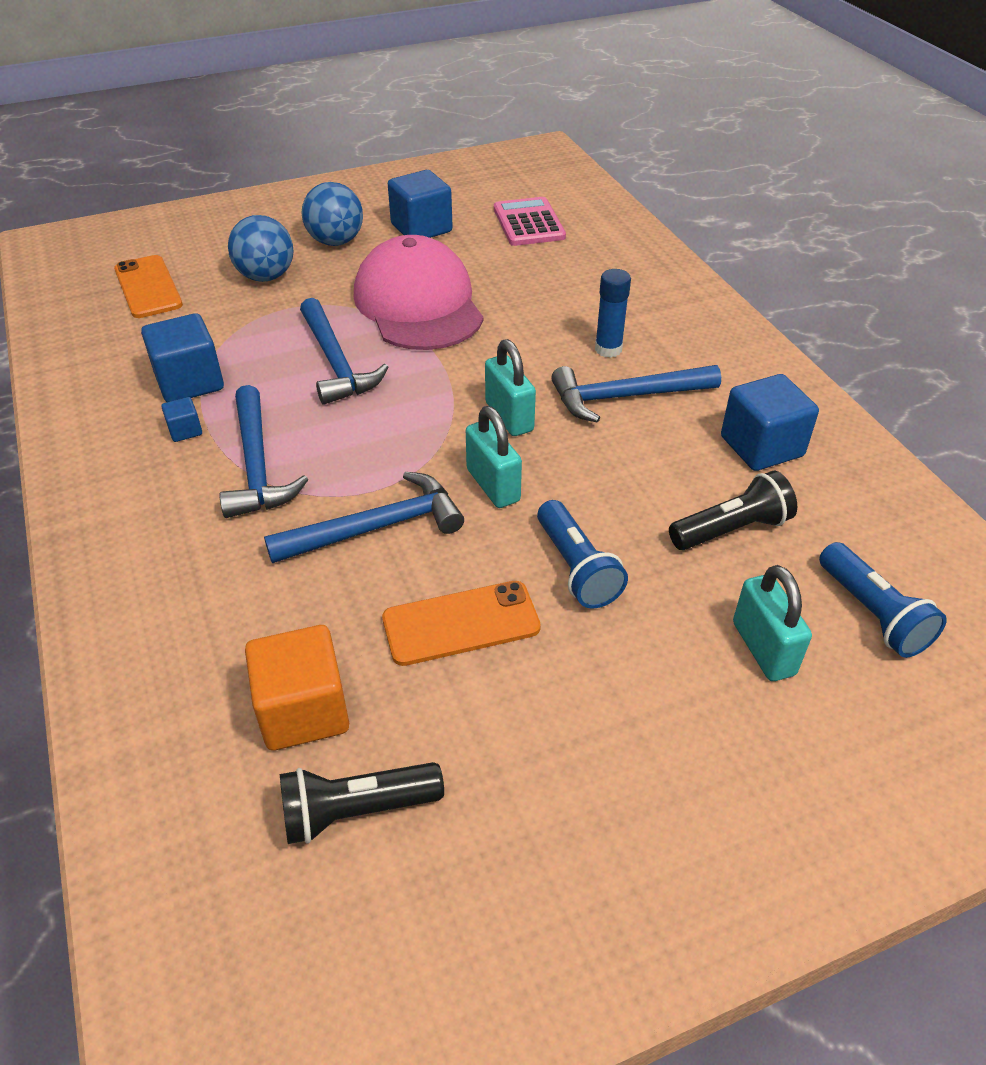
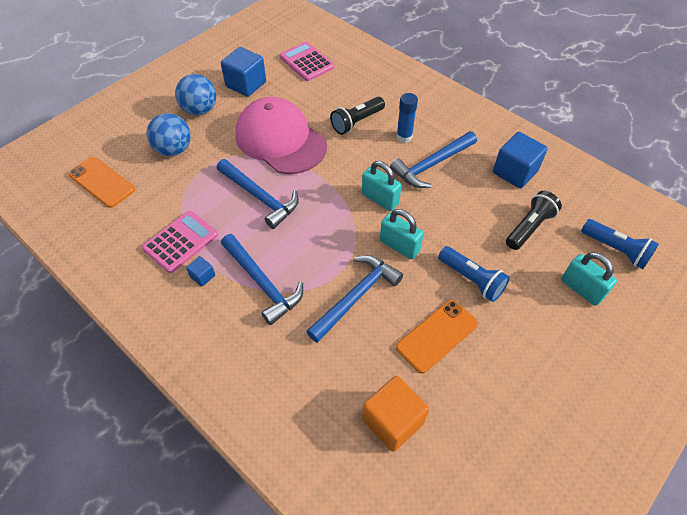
camera: 25 degrees left, 10 degrees up
blue cube [141,313,224,402] -> pink calculator [142,211,218,273]
black flashlight [280,762,444,844] -> black flashlight moved to [330,97,385,135]

